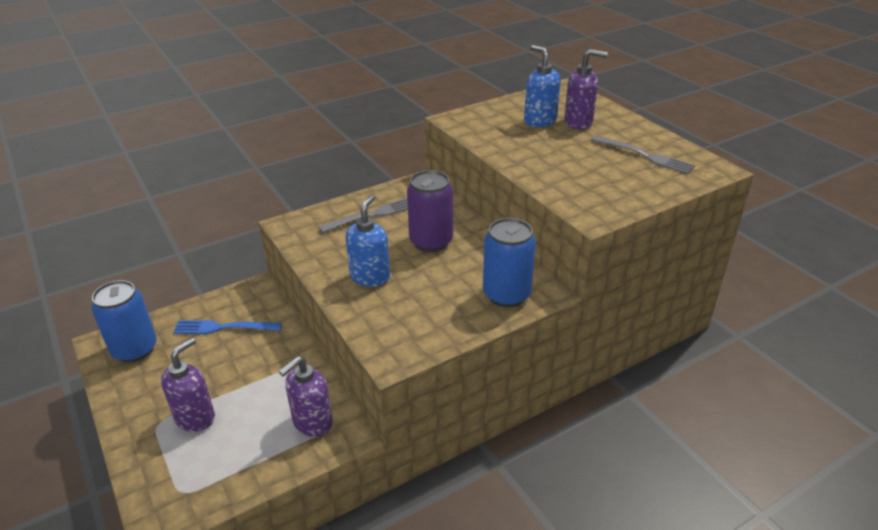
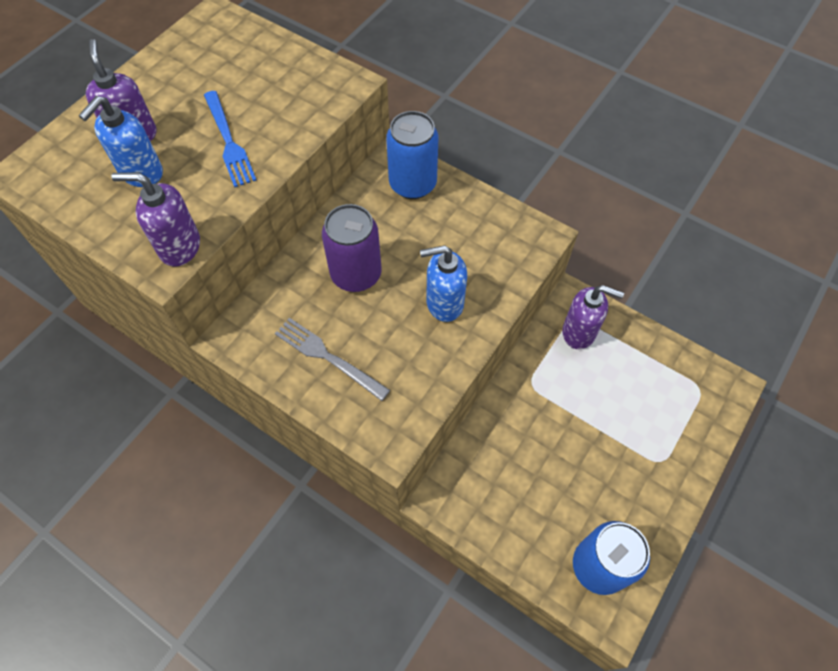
camera: 115 degrees left, 25 degrees up
purple soap dispenser [161,338,215,432] -> purple soap dispenser moved to [111,172,200,267]
blue fork [173,320,282,334] -> blue fork moved to [204,91,257,187]
grey fork [591,136,695,174] -> none

